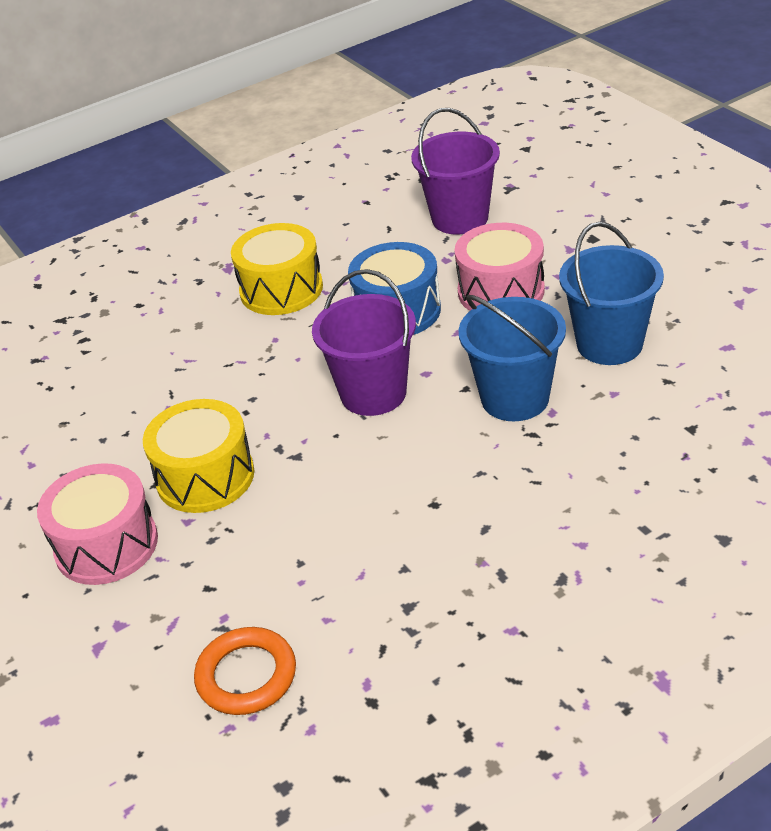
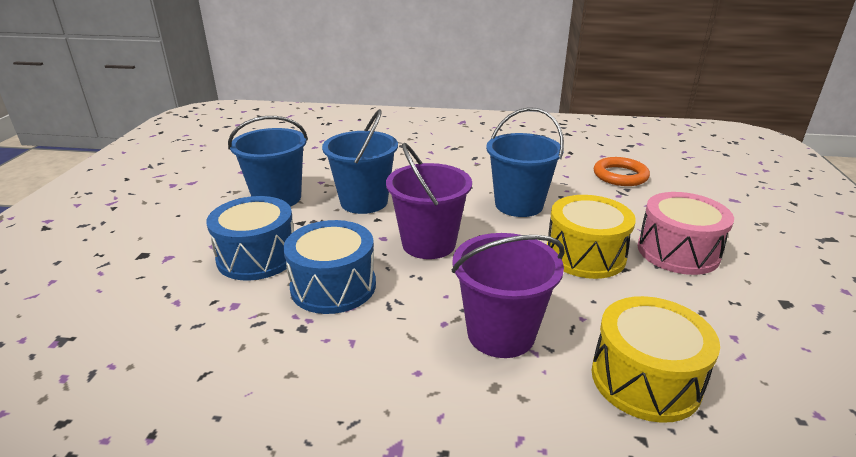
camera: 145 degrees left, 10 degrees down
yellow drum [231,223,323,315] -> yellow drum moved to [592,296,720,423]
purple bucket [411,108,500,235] -> purple bucket moved to [452,233,565,358]
pink drum [455,223,545,311] -> blue drum [206,196,294,281]
none -> blue bucket [486,107,564,217]

